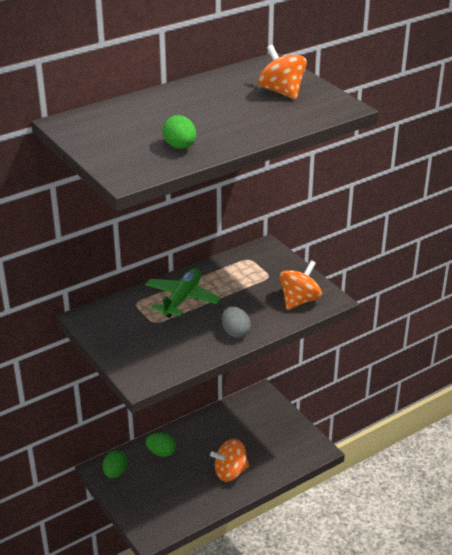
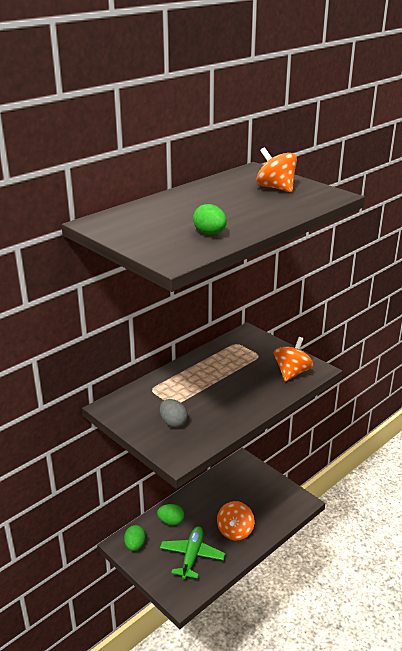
camera: 10 degrees left, 5 degrees down
green plane [145,268,221,318] -> green plane moved to [160,526,225,579]
orange spinning top [210,439,250,482] -> orange spinning top turned 45 degrees counterclockwise [217,501,255,540]
grey egg [222,306,251,338] -> grey egg moved to [160,399,188,428]

